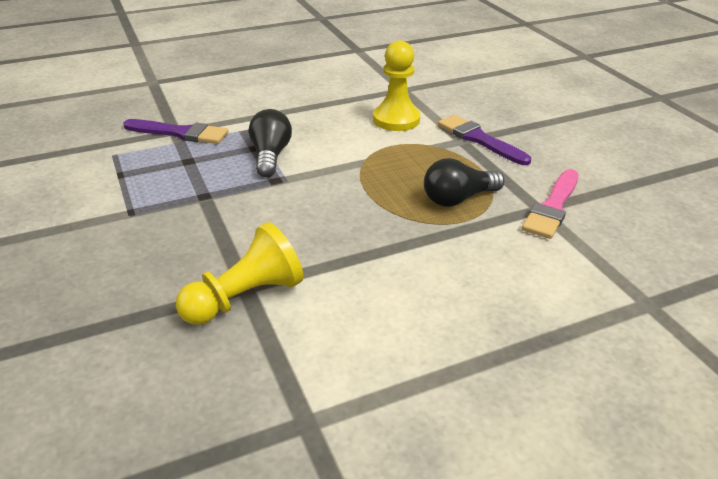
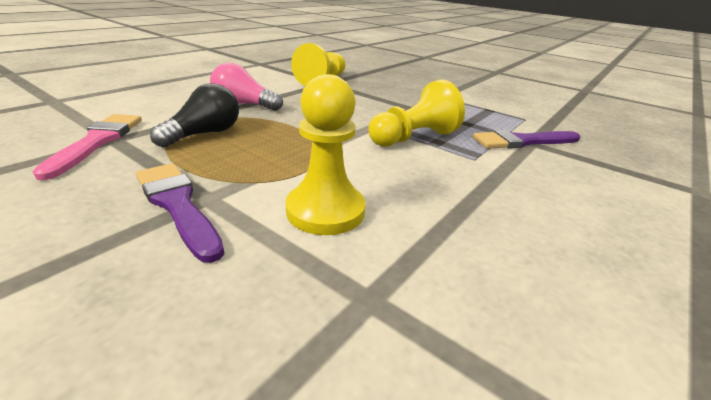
camera: 150 degrees right, 5 degrees down
black light bulb [249,109,292,177] -> yellow pawn [368,79,465,147]
purple brush [438,115,531,165] -> purple brush turned 150 degrees counterclockwise [136,163,224,263]
none -> pink light bulb [210,63,283,111]

